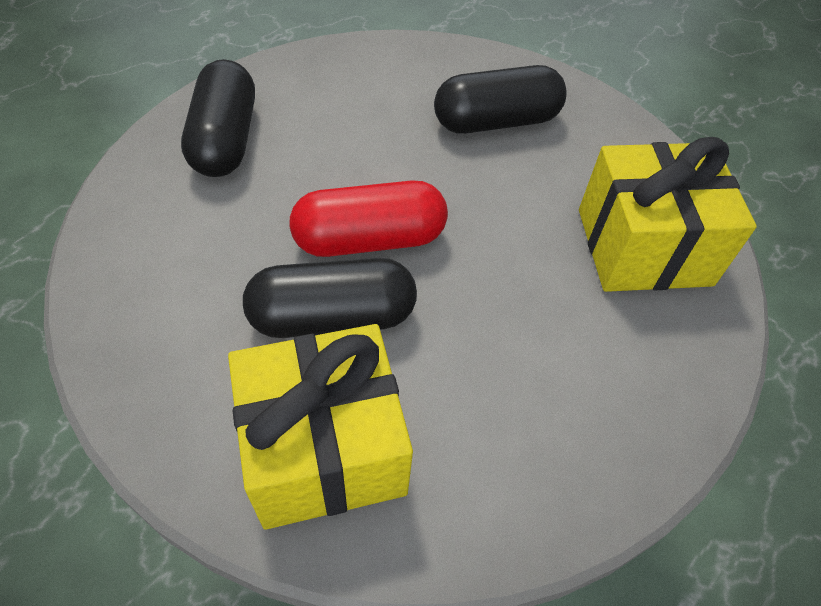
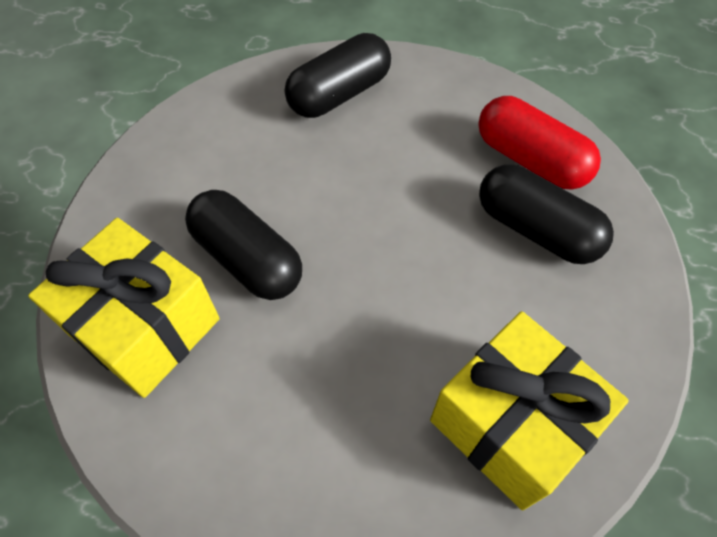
camera: 55 degrees right, 5 degrees up
red capsule [289,181,448,257] -> red capsule moved to [478,96,601,190]

